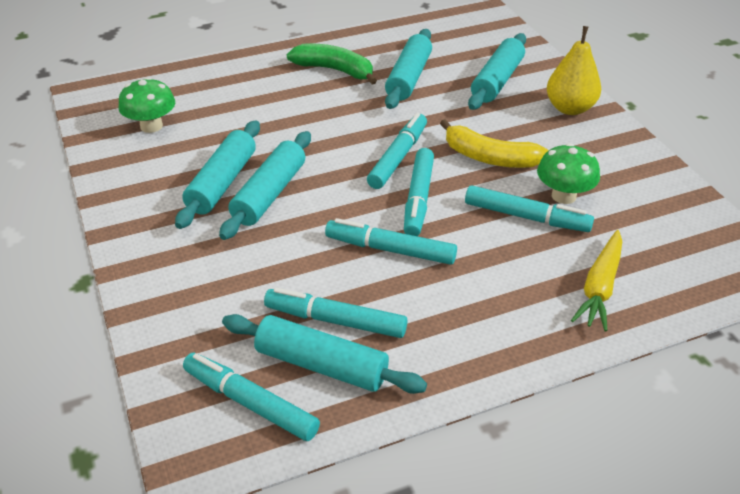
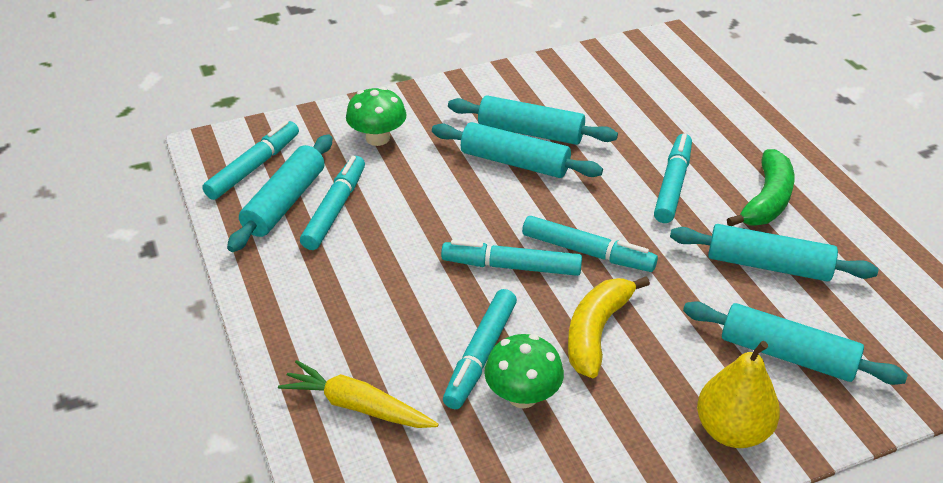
camera: 90 degrees right, 0 degrees up
green mushroom [119,77,175,133] -> green mushroom moved to [346,87,407,146]
turquoise marker [325,218,457,265] -> turquoise marker moved to [654,133,692,223]

